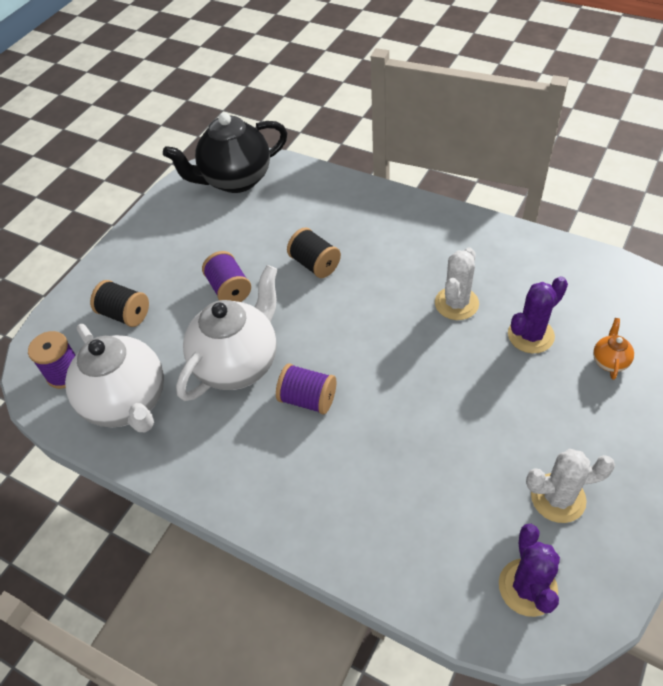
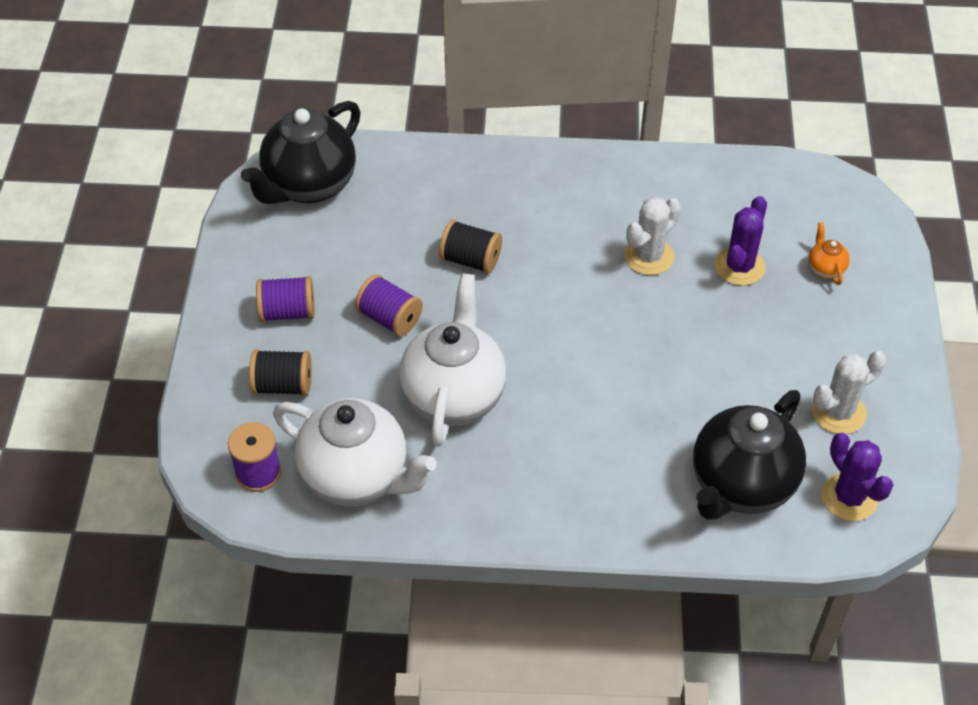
camera: 30 degrees left, 0 degrees up
purple spool [276,363,336,414] -> purple spool moved to [256,276,314,322]
white cactus [435,247,479,320] -> white cactus turned 45 degrees clockwise [624,197,681,275]
none -> black teapot [693,390,806,520]

